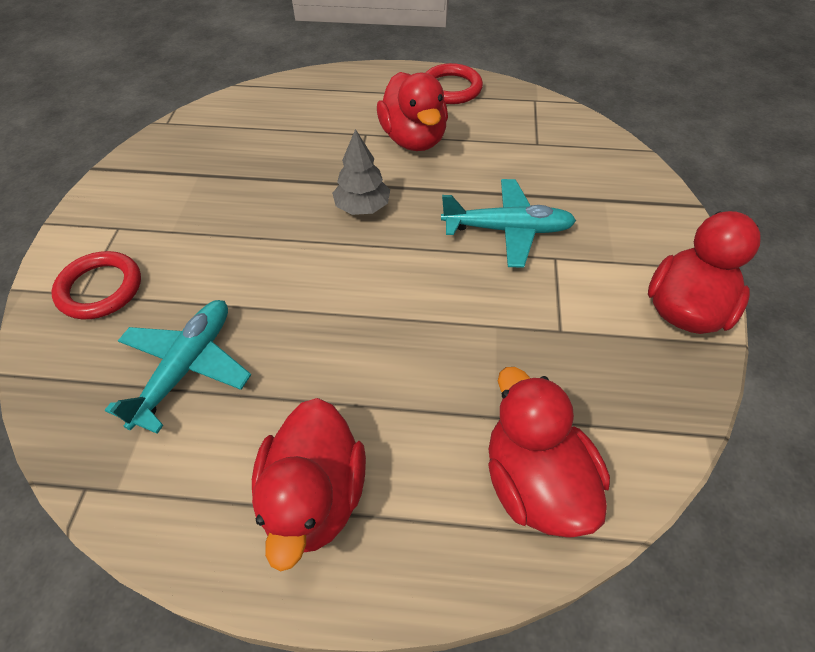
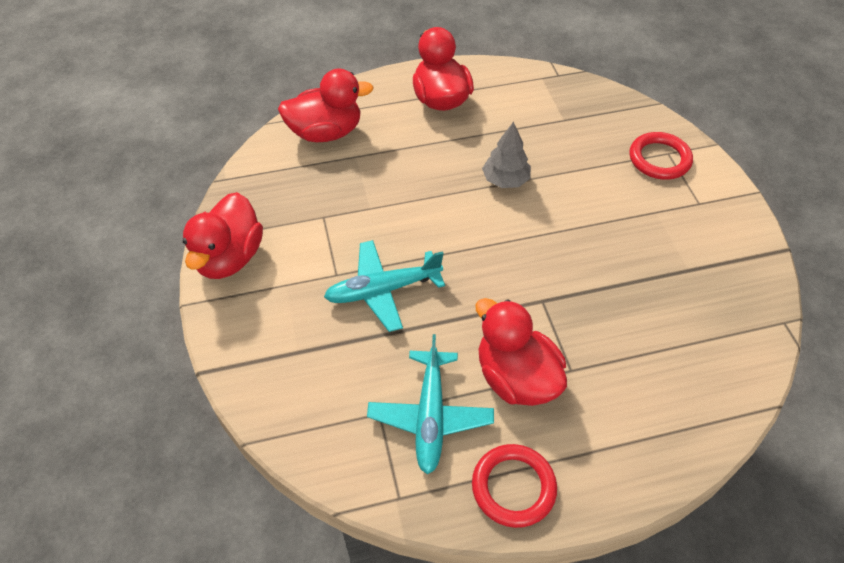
camera: 160 degrees right, 0 degrees up
turquoise plane [105,300,251,434] -> turquoise plane moved to [367,334,494,475]
grey tree [332,129,390,215] -> grey tree moved to [482,122,531,188]
red duck [488,367,610,538] -> red duck turned 60 degrees counterclockwise [278,69,374,142]

